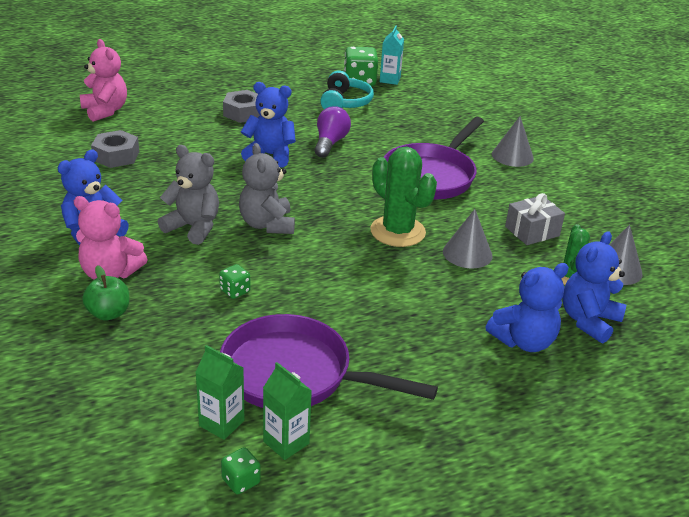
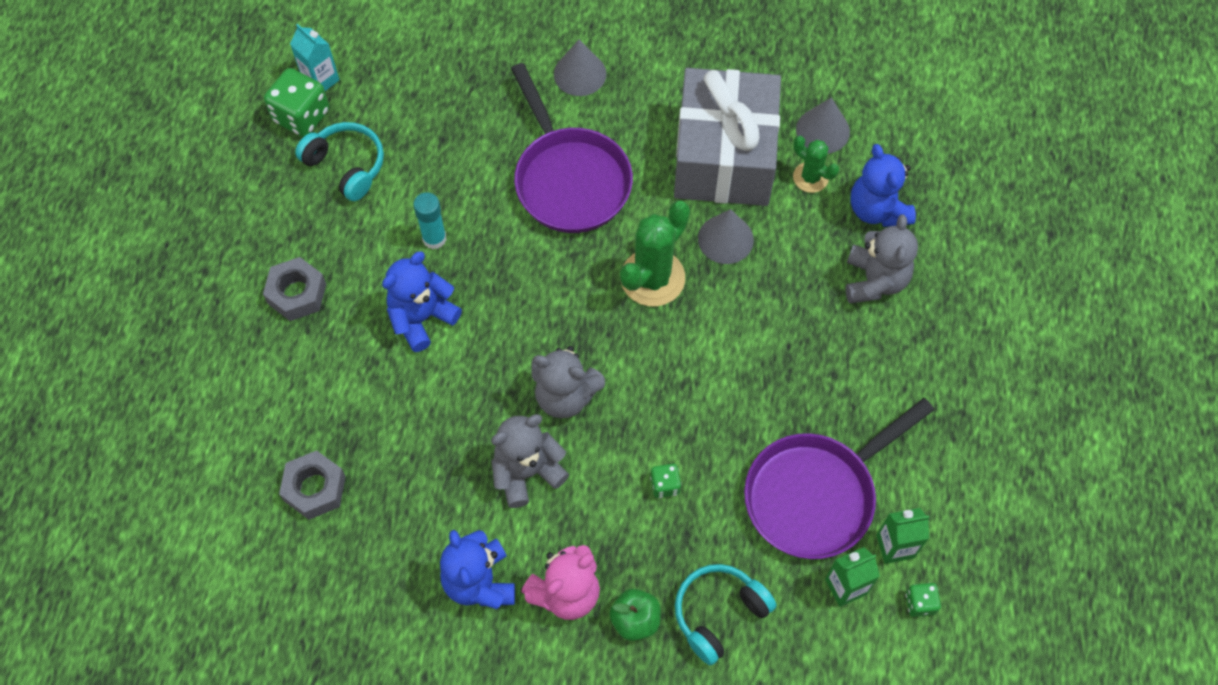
camera: 55 degrees left, 30 degrees up
pink teddy bear [80,39,127,122] -> none
purple light bulb [315,106,351,158] -> turquoise glue stick [413,192,446,249]
green cactus [370,147,437,247] -> green cactus turned 45 degrees counterclockwise [620,201,690,306]
blue teddy bear [486,263,569,352] -> grey teddy bear [845,214,918,304]
grey gift [505,193,565,245] -> grey gift [674,68,781,206], size x2.26
none -> turquoise headphones [675,564,777,665]

